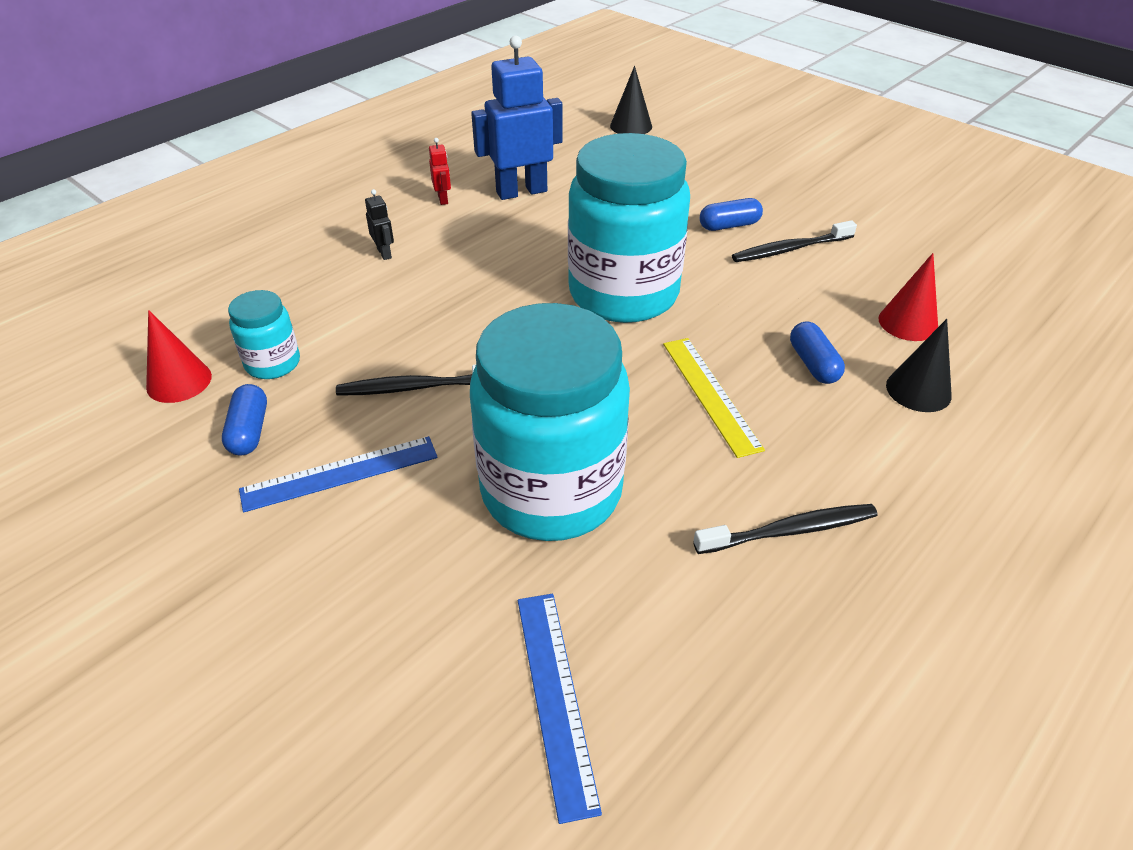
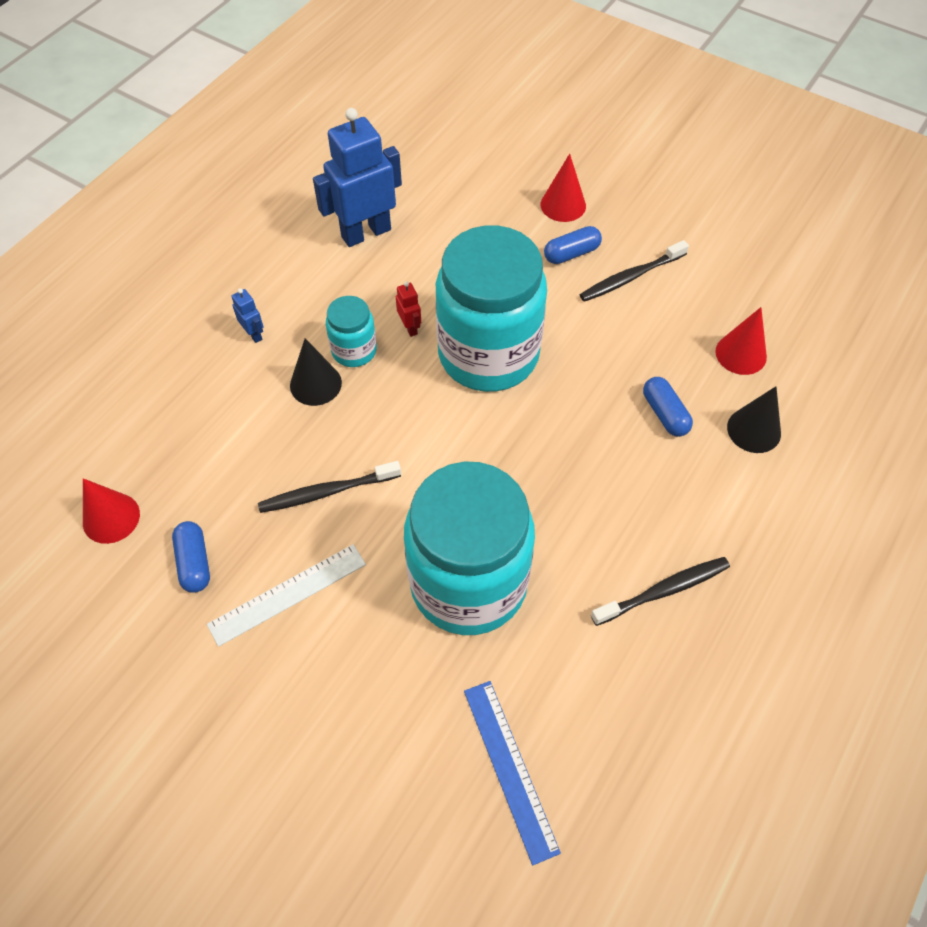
camera: 10 degrees left, 15 degrees up
turquoise jar [228,290,300,379] -> turquoise jar moved to [326,296,377,367]
blue ruler [239,436,438,512] -> white ruler [207,544,366,647]
black robot [365,189,394,260] -> blue robot [232,288,263,343]
red robot [429,138,451,205] -> red robot moved to [396,282,421,337]
black cone [610,66,652,134] -> black cone moved to [290,338,342,406]
yellow ruler [663,338,765,458] -> none
none -> red cone [541,154,586,222]

